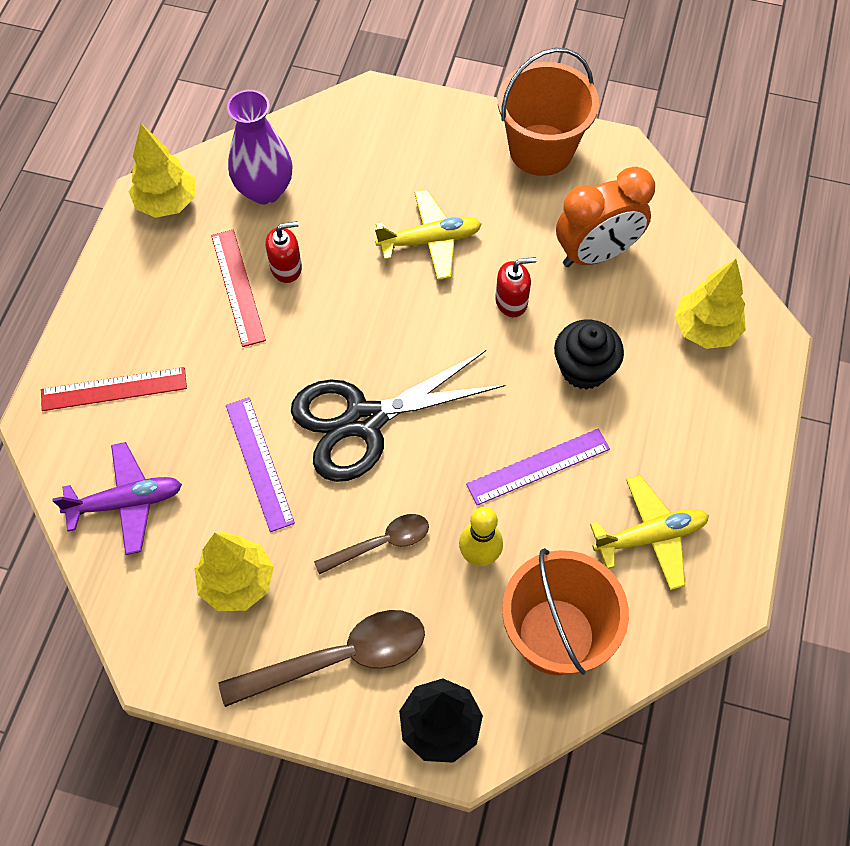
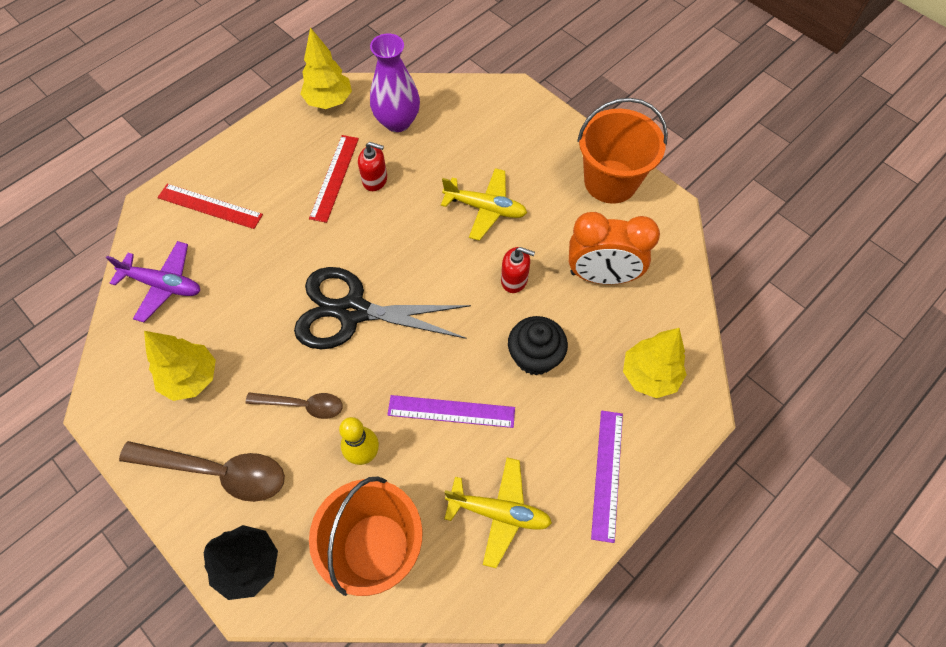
camera: 30 degrees right, 0 degrees up
purple ruler [226,397,295,532] -> purple ruler moved to [591,410,623,543]

